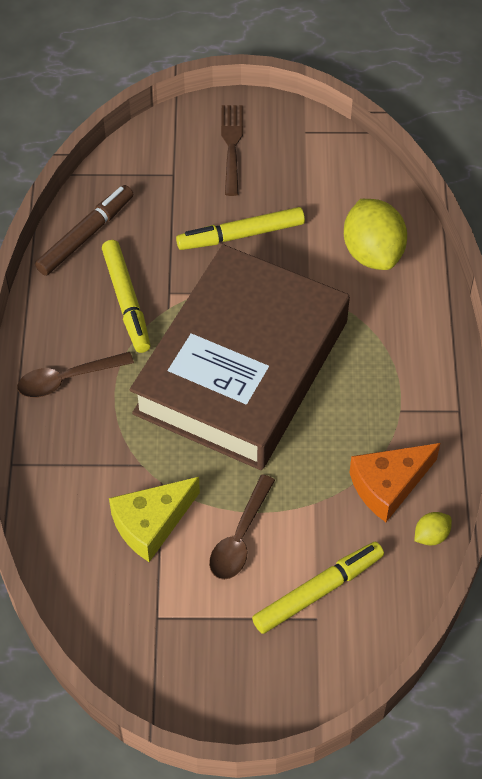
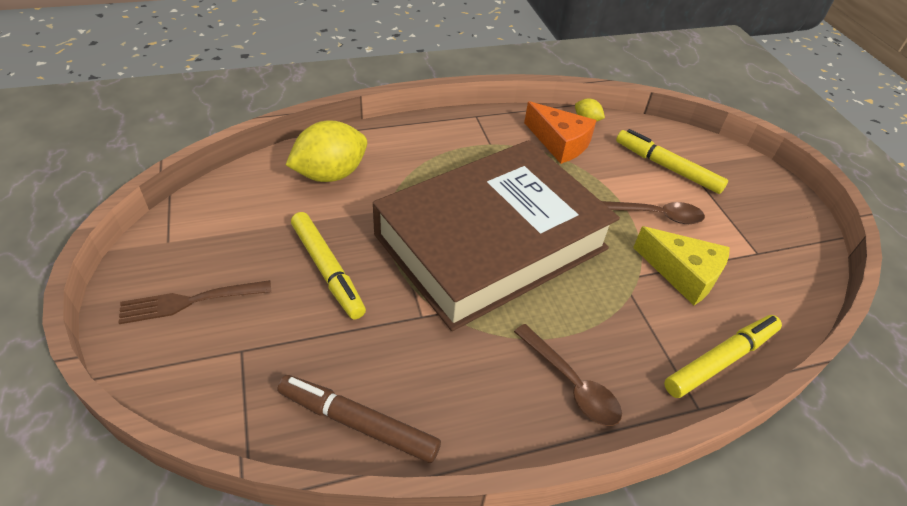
camera: 110 degrees left, 10 degrees down
yellow marker [102,240,151,353] -> yellow marker moved to [664,315,782,398]
brown book [130,244,350,470] -> brown book turned 45 degrees counterclockwise [373,140,620,331]

